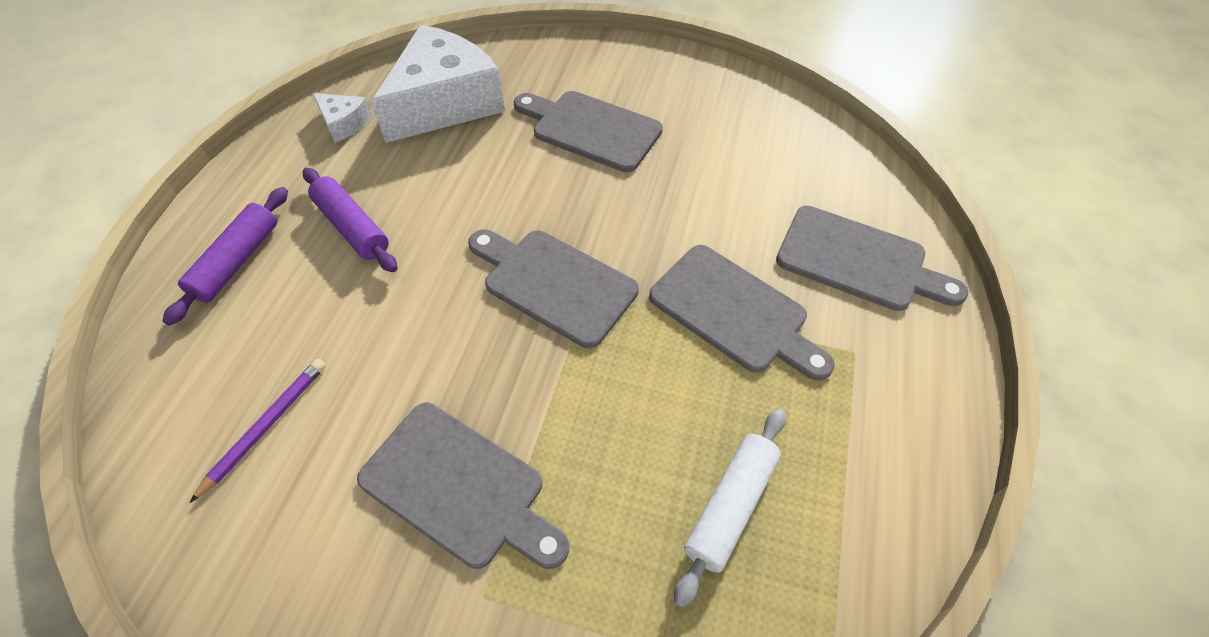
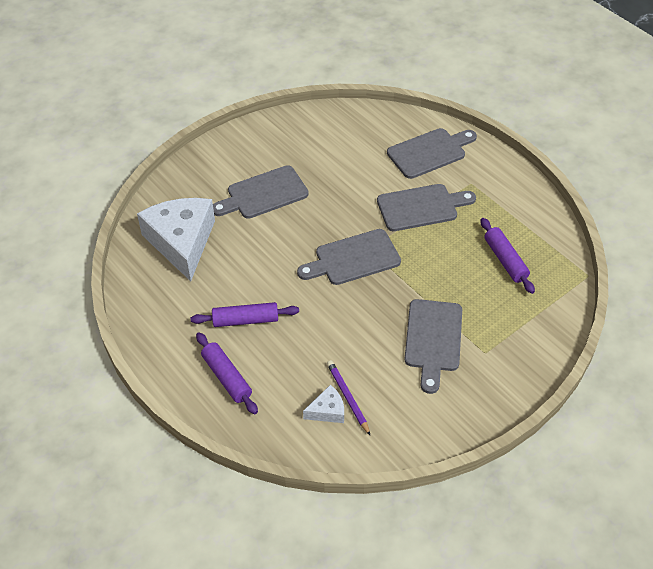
camera: 55 degrees left, 5 degrees down
white cheese [313,93,371,143] -> white cheese moved to [303,384,344,423]
grey cutting board [357,403,569,569] -> grey cutting board turned 120 degrees clockwise [404,299,462,394]
white rolling pin [674,408,786,608] -> purple rolling pin [480,218,535,294]

